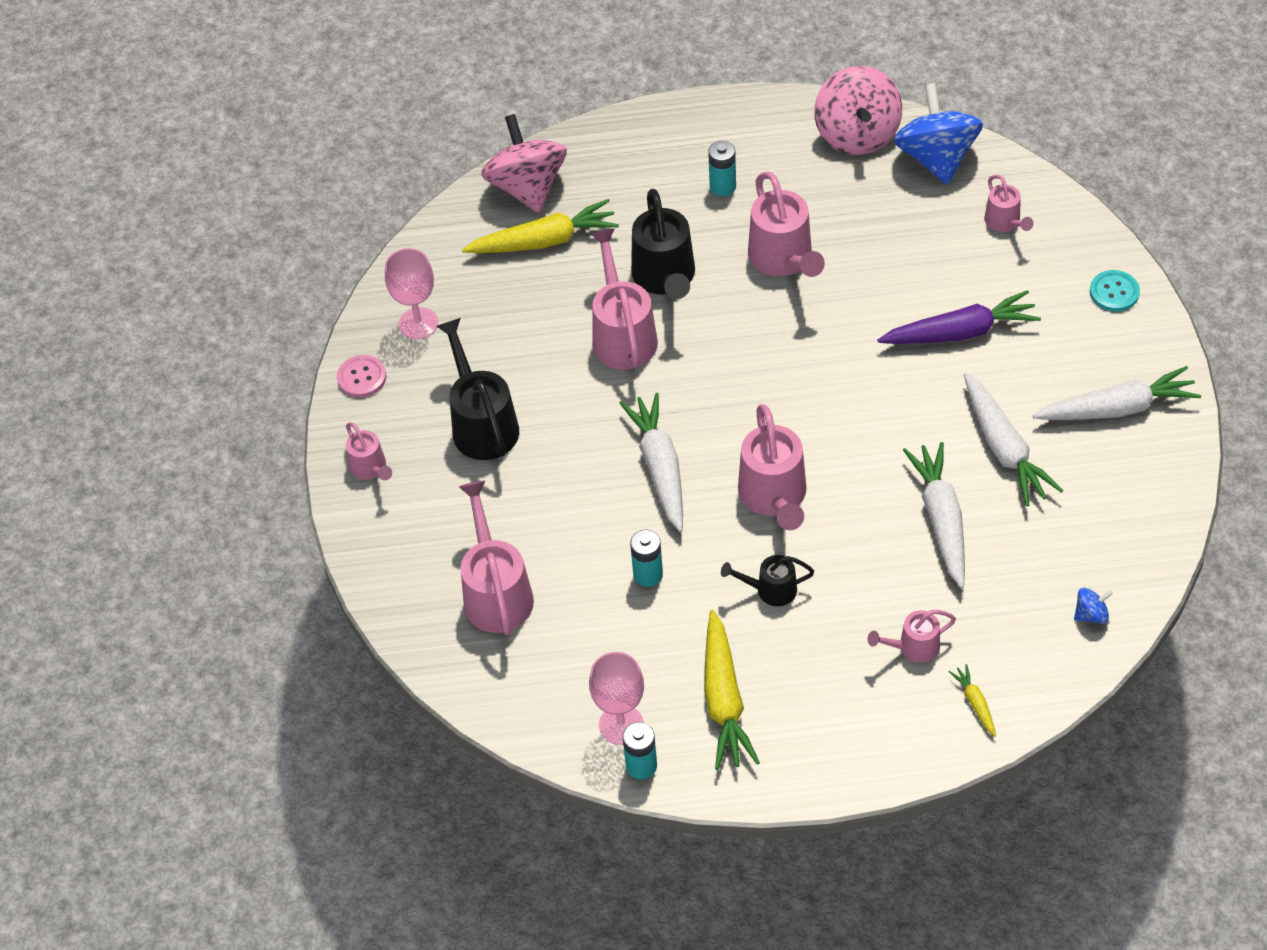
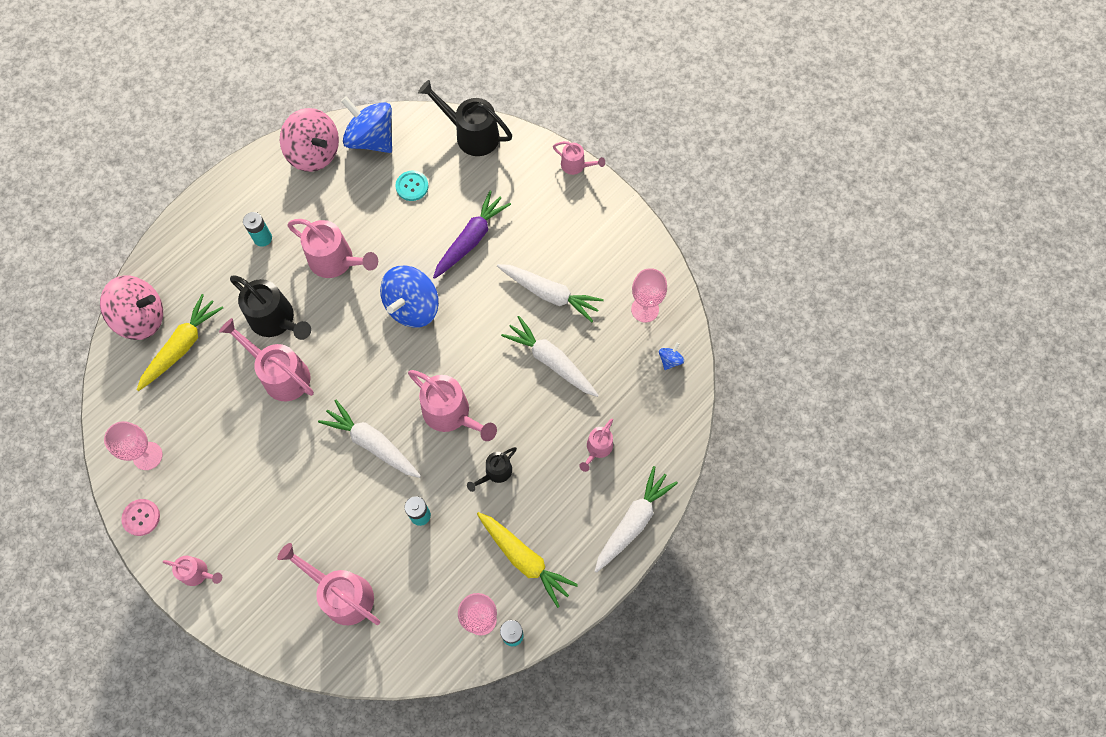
camera: 45 degrees left, 15 degrees up
black watering can [436,318,519,460] -> black watering can moved to [418,80,512,156]
pink spinning top [481,114,567,213] -> pink spinning top turned 150 degrees clockwise [100,276,163,340]
yellow carrot [949,664,996,737] -> none
pink watering can [984,175,1034,232] -> pink watering can moved to [553,141,605,175]
white carrot [1033,366,1201,420] -> white carrot moved to [595,466,678,573]
turquoise button [1090,270,1140,312] -> turquoise button moved to [395,171,429,201]
none -> blue spinning top [380,266,439,328]
none -> pink goblet [631,268,667,322]

